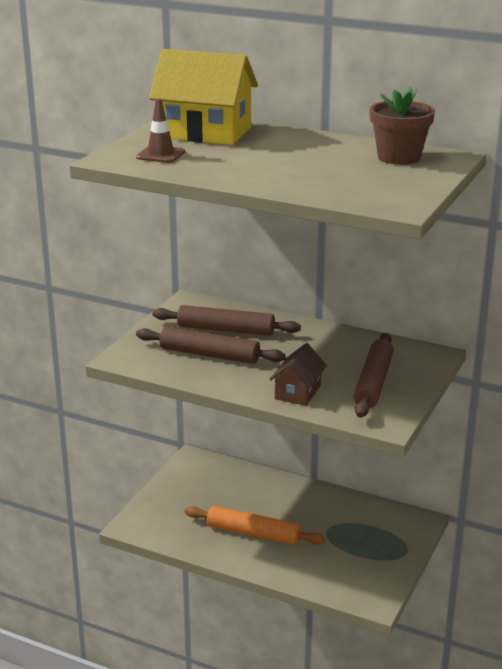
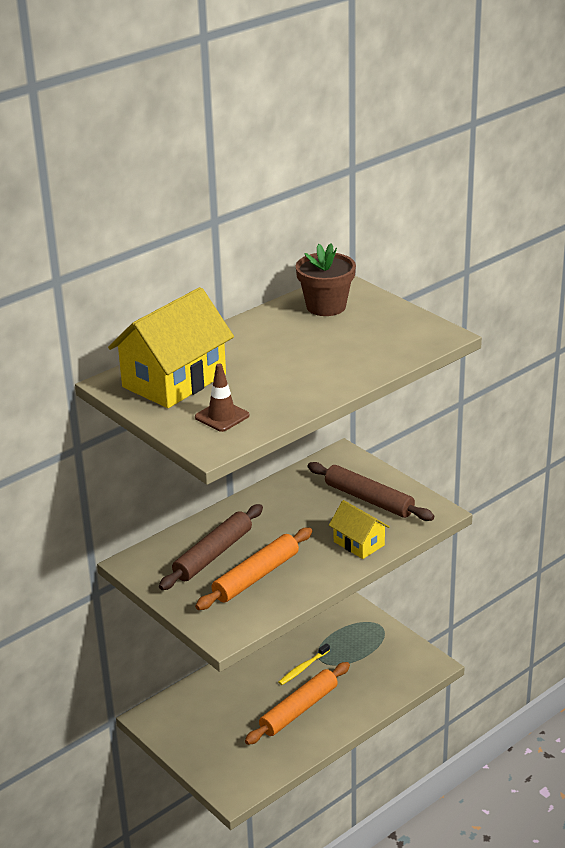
camera: 65 degrees left, 5 degrees up
brown rolling pin [136,327,286,364] -> orange rolling pin [195,527,312,610]
brown house [270,343,327,406] -> yellow house [329,500,390,559]
none -> yellow toothbrush [278,643,330,685]

